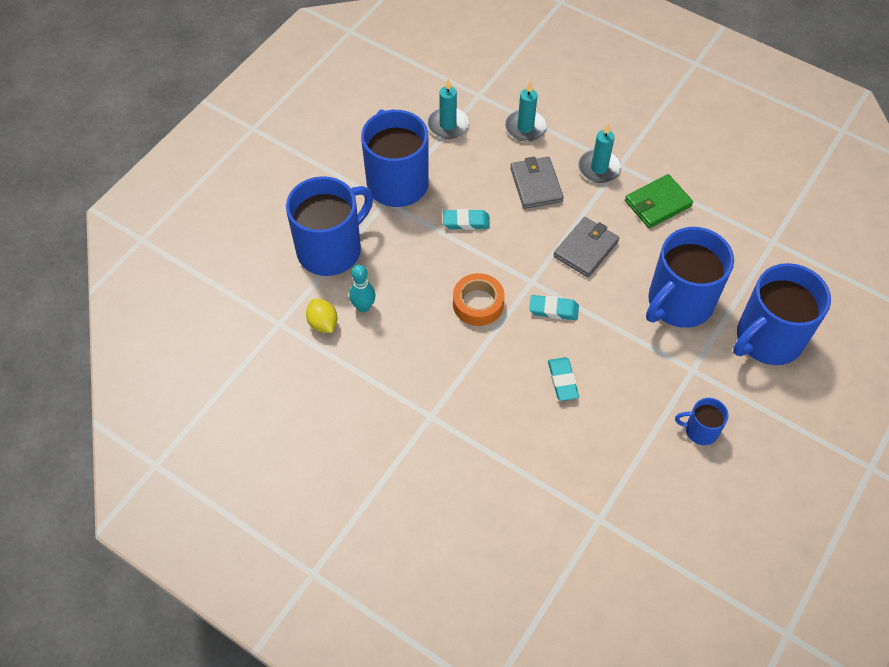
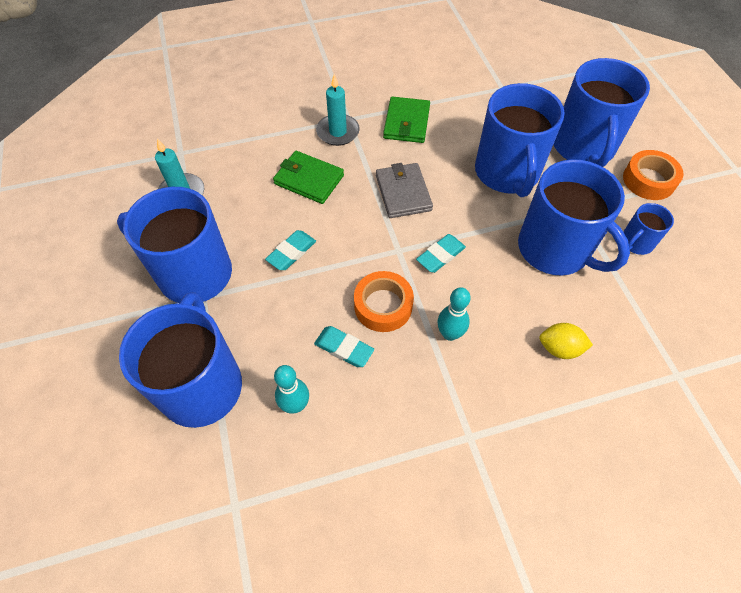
camera: 50 degrees left, 0 degrees up
yellow lemon [306,299,337,333] -> yellow lemon moved to [539,323,593,359]
turquoise candle [505,81,547,142] -> none
grey wallet [510,157,564,209] -> green wallet [273,151,344,204]
turquoise eraser [548,357,579,401] -> turquoise eraser moved to [314,326,374,367]
none -> turquoise bowling pin [437,287,471,341]
none -> blue mug [518,159,630,275]
none -> orange tape [623,150,684,200]

